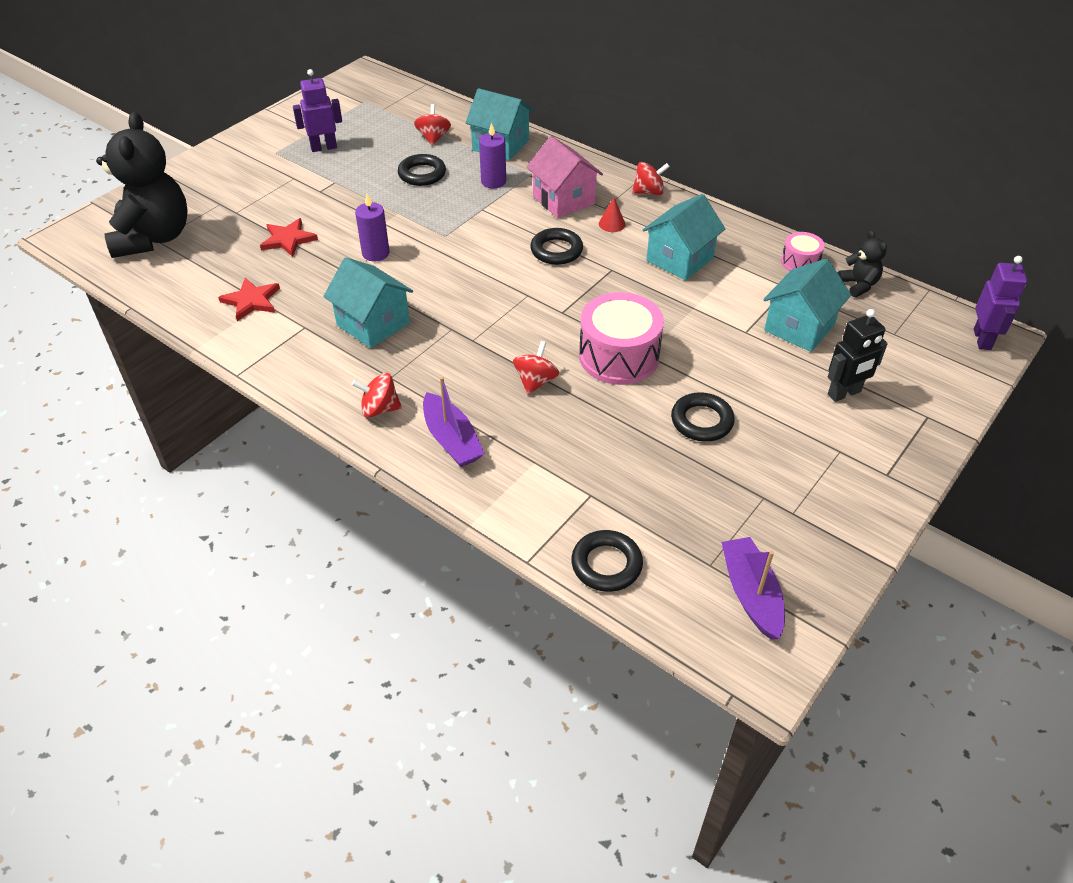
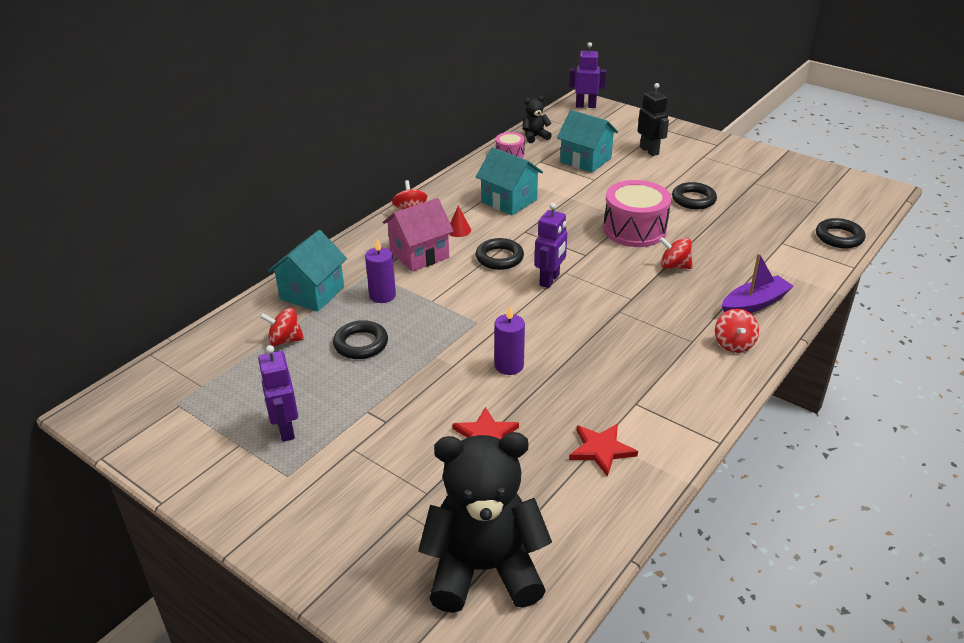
camera: 90 degrees left, 10 degrees down
turquoise house [323,257,413,348] -> none
purple boat [721,537,785,640] -> none
none -> purple robot [534,203,567,288]

